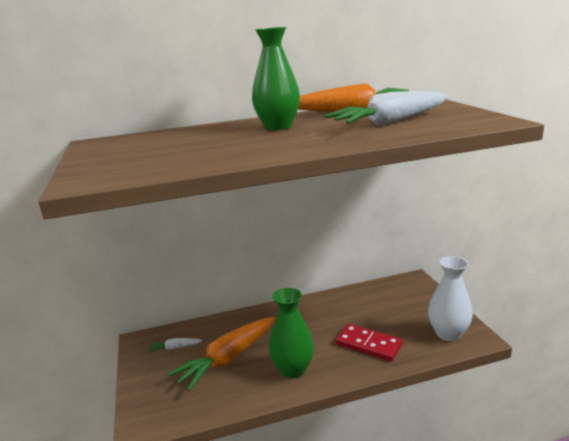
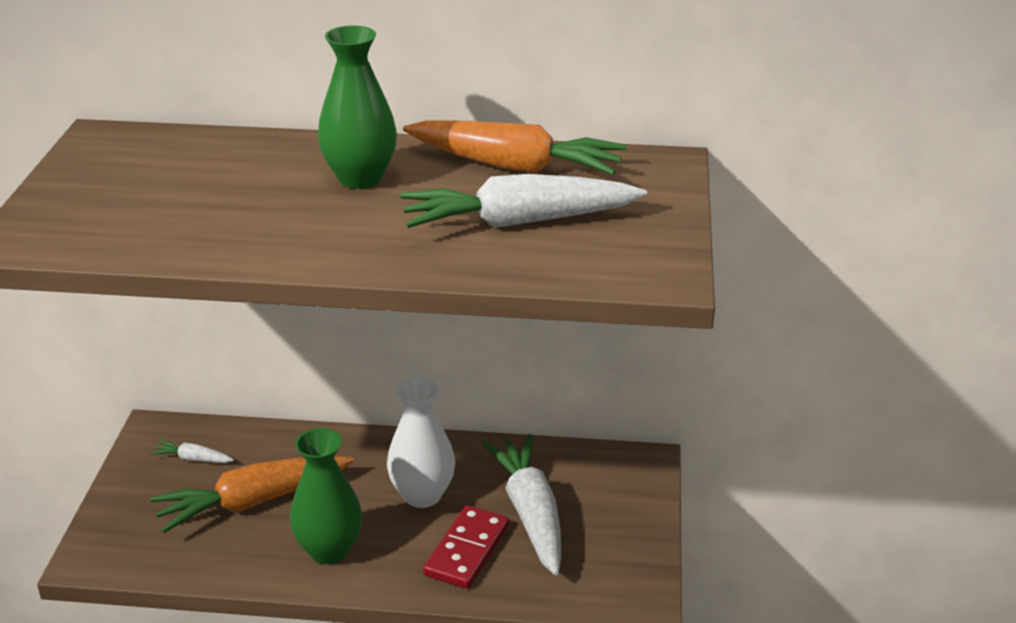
camera: 20 degrees right, 10 degrees up
red domino [336,324,402,361] -> red domino turned 60 degrees clockwise [423,505,509,589]
white vase [428,256,473,341] -> white vase moved to [387,377,455,508]
none -> white carrot [481,434,561,576]

